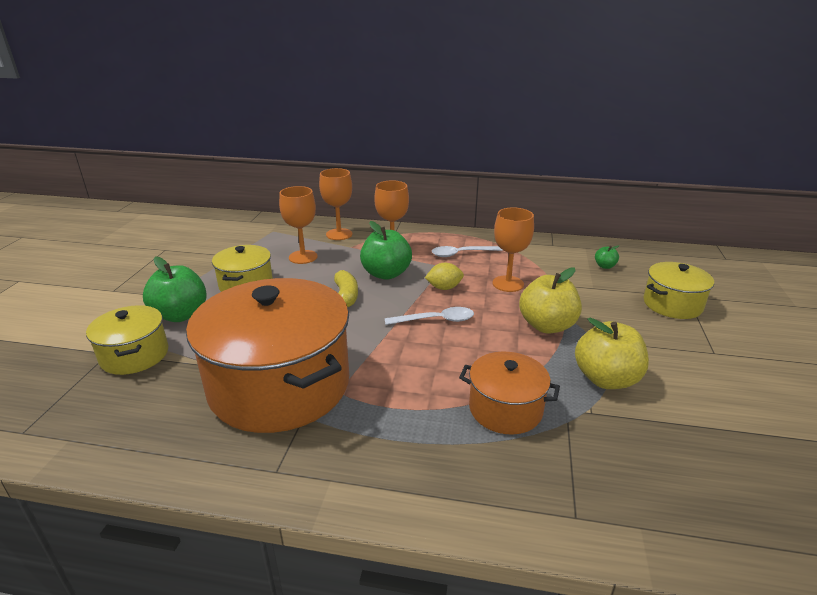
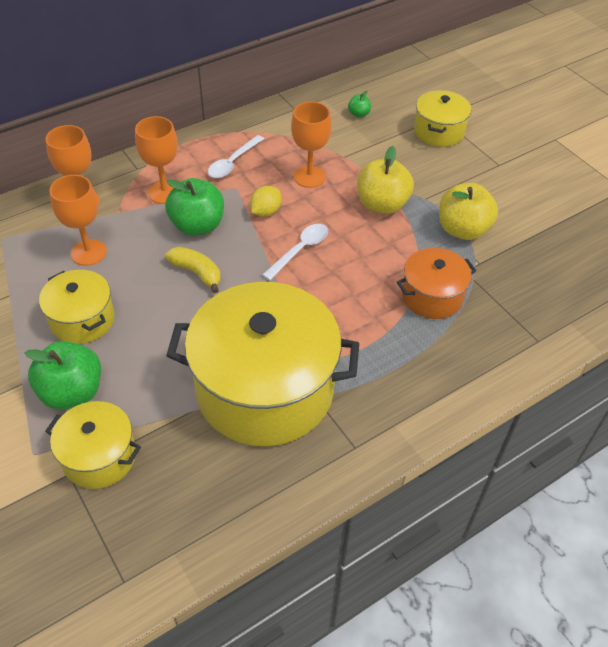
camera: 45 degrees left, 20 degrees up
orange pot [186,278,349,433] -> yellow pot [166,282,359,447]

